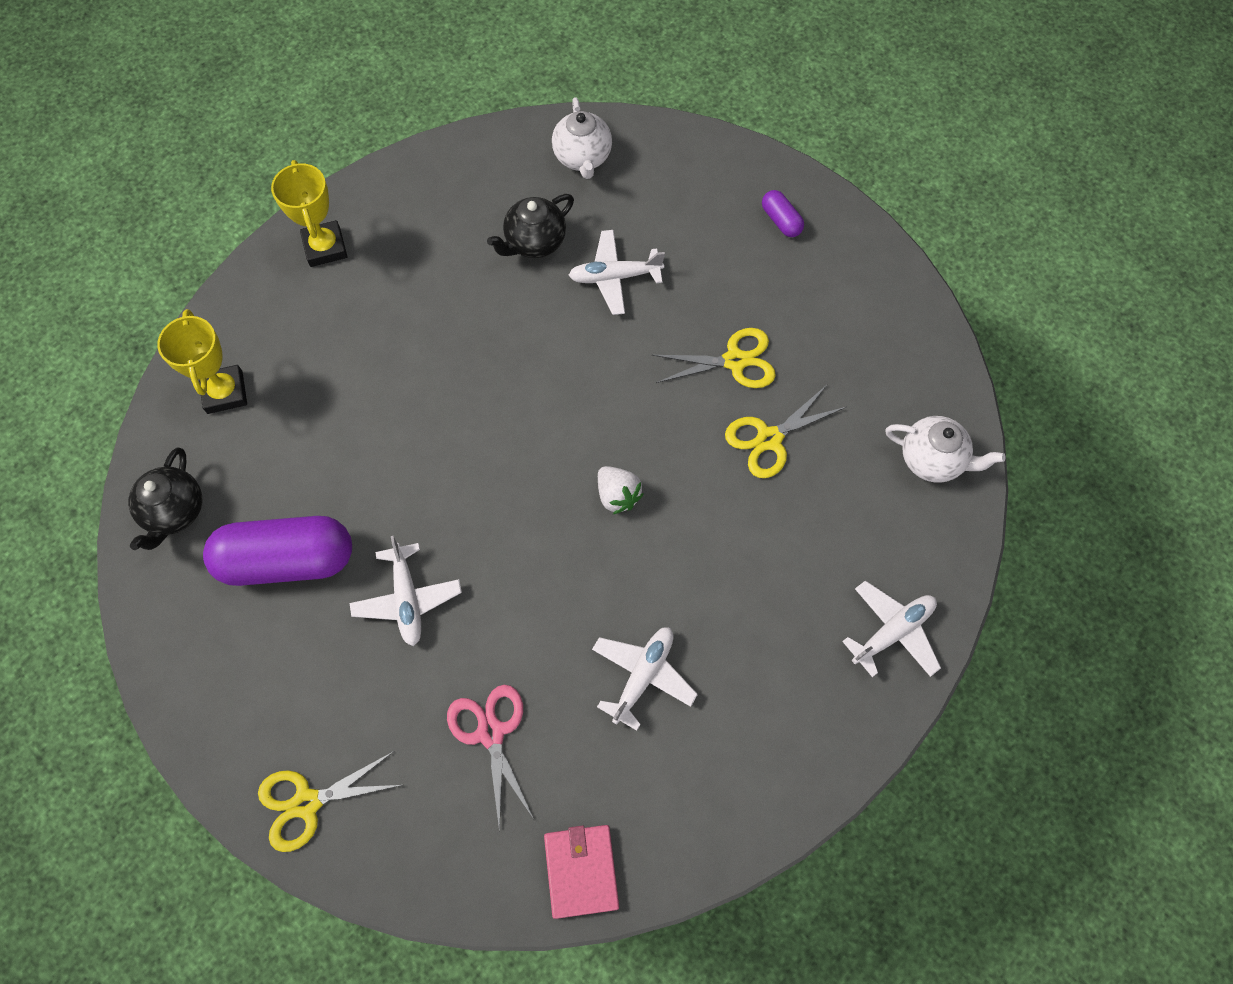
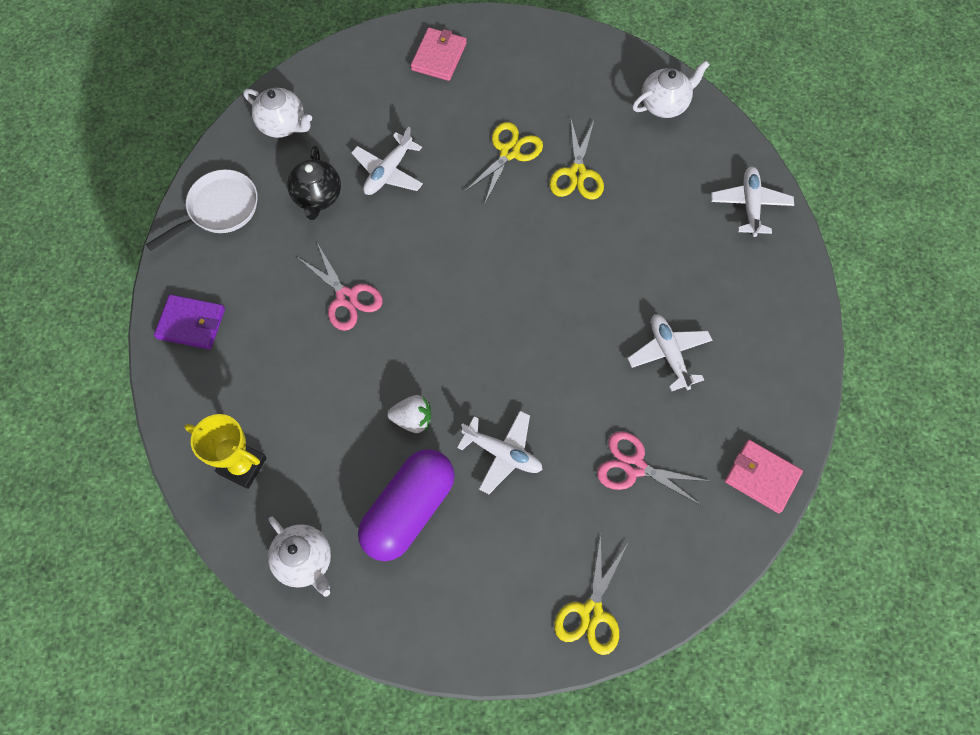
camera: 50 degrees left, 0 degrees up
black teapot [128,447,202,550] -> white teapot [268,517,331,597]
yellow trophy [271,160,347,267] -> purple wallet [154,294,225,350]
white strawberry [598,466,644,514] -> white strawberry moved to [387,395,431,433]
purple capsule [762,190,804,237] -> pink wallet [411,28,467,81]
none -> white pan [146,169,258,251]
none -> pink scissors [297,243,383,331]

